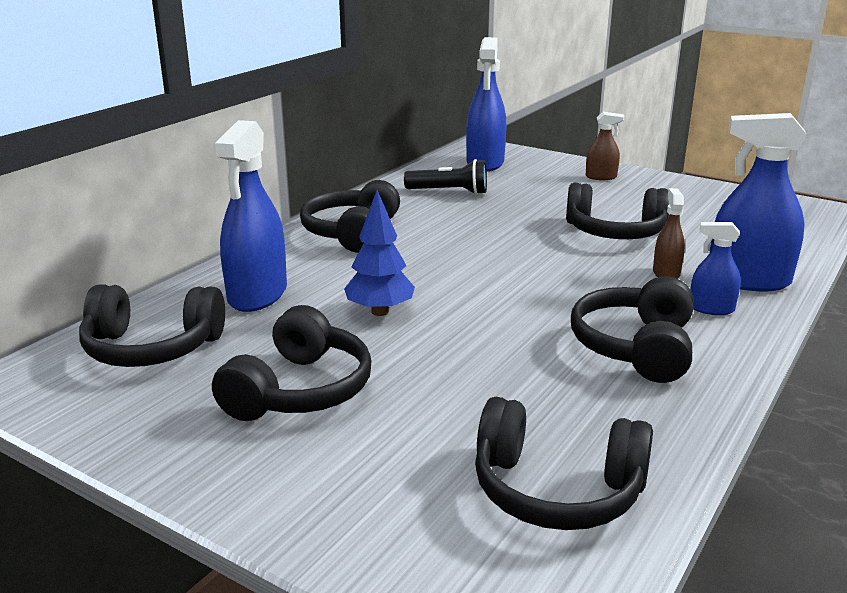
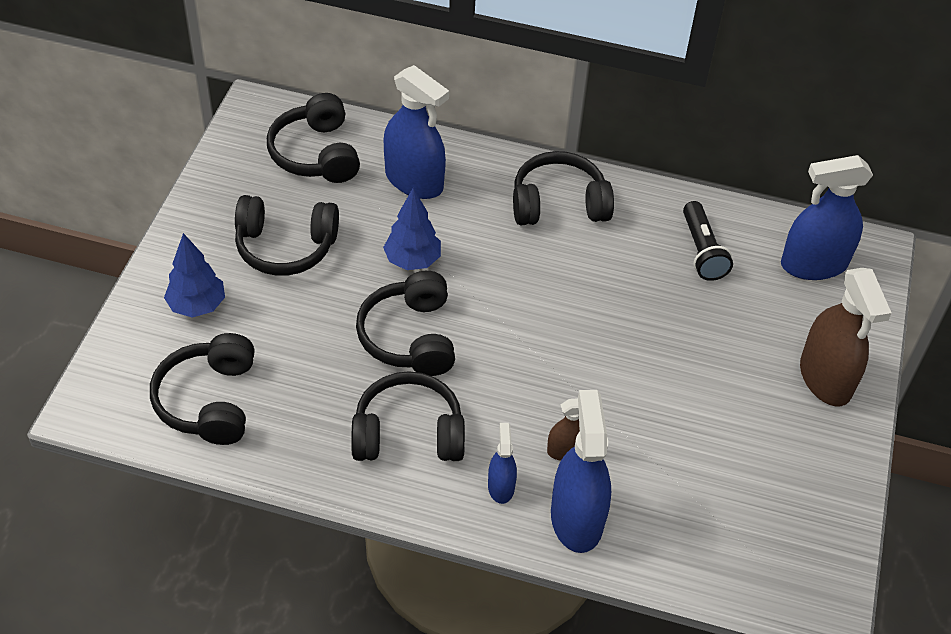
camera: 70 degrees right, 25 degrees up
blue spray bottle [213,120,287,312] -> blue spray bottle turned 135 degrees counterclockwise [384,65,449,199]
black headphones [566,183,669,239] -> black headphones moved to [356,271,455,376]
brown spray bottle [586,112,624,180] -> brown spray bottle [800,268,892,406], size x1.94
none -> blue tree [164,233,225,318]

